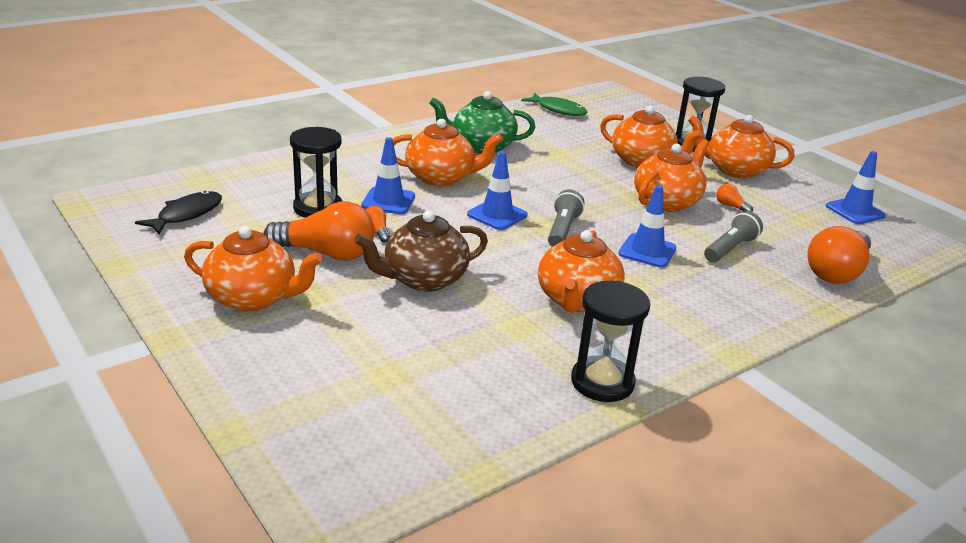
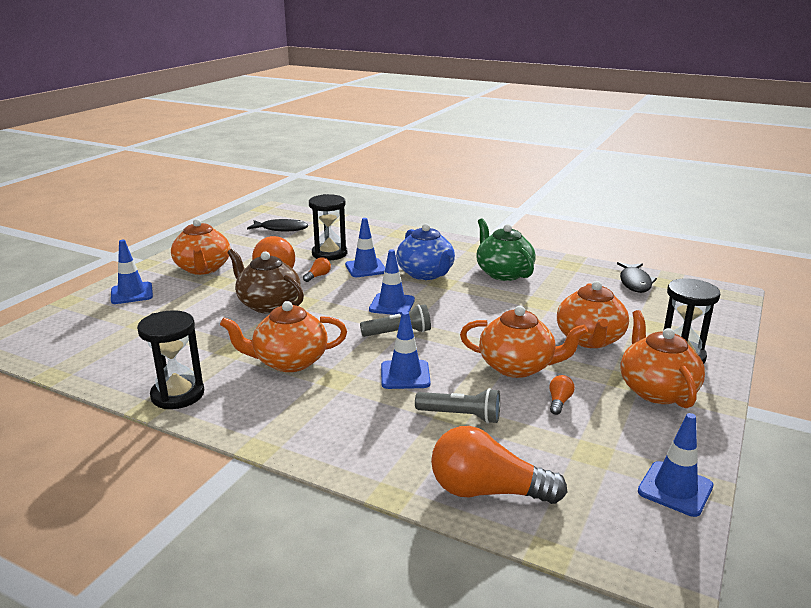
camera: 65 degrees right, 5 degrees down
orange teapot [393,119,503,186] -> blue teapot [396,223,455,280]
green fish [521,93,587,116] -> black fish [617,262,657,293]
none -> blue traffic cone [111,240,153,304]

